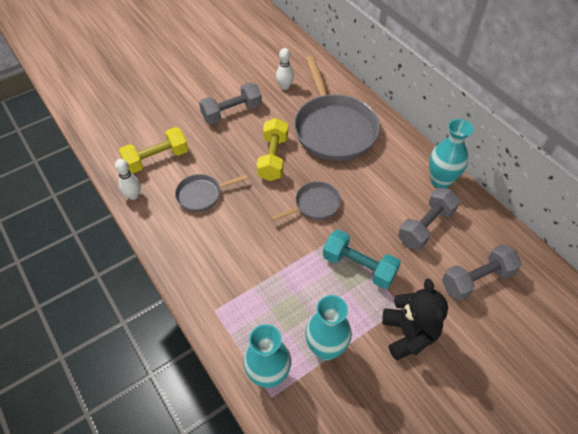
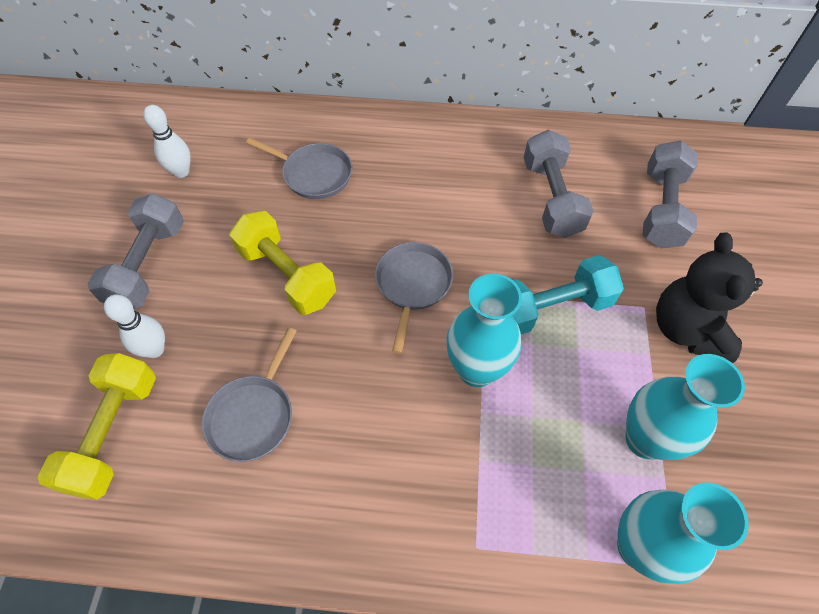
camera: 50 degrees left, 5 degrees up
white bowling pin [115,159,141,200] -> white bowling pin moved to [104,295,165,358]
grey pan [294,56,380,161] -> grey pan [246,138,352,199], size x0.48
black teddy bear [382,278,448,360] -> black teddy bear turned 120 degrees counterclockwise [656,233,763,363]
turquoise vase [429,119,474,188] -> turquoise vase moved to [447,274,522,387]

